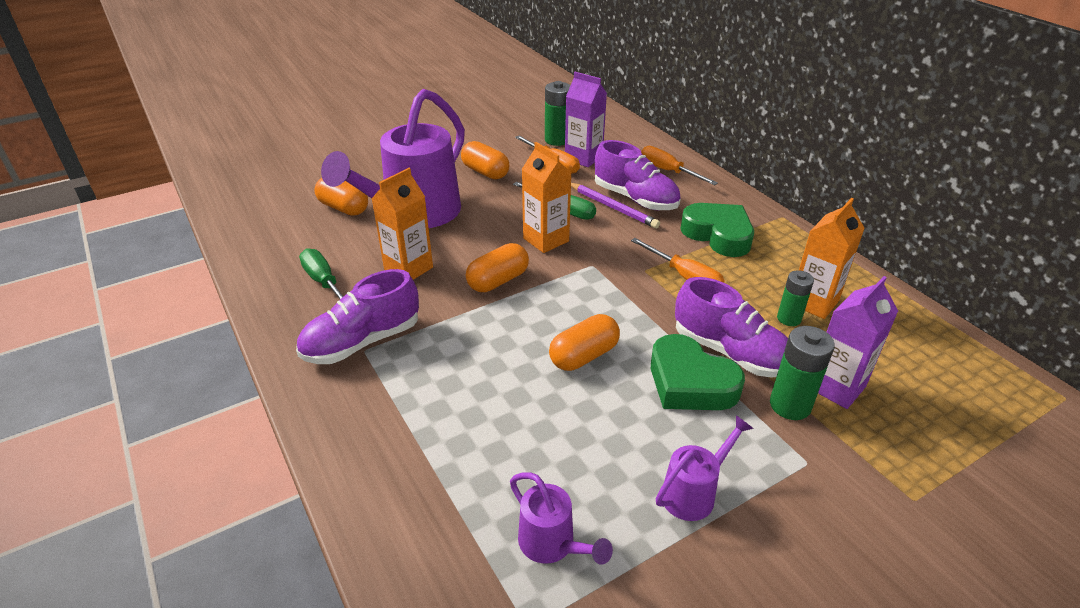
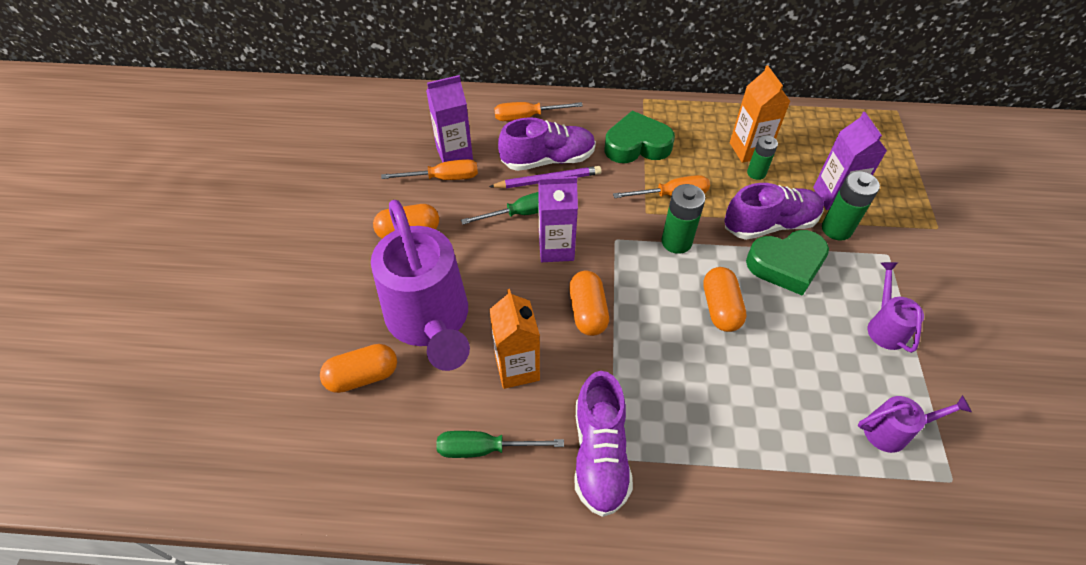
camera: 55 degrees left, 15 degrees up
orange carton [522,142,571,253] -> purple carton [538,176,578,262]
green battery [545,81,570,146] -> green battery moved to [661,184,705,254]

